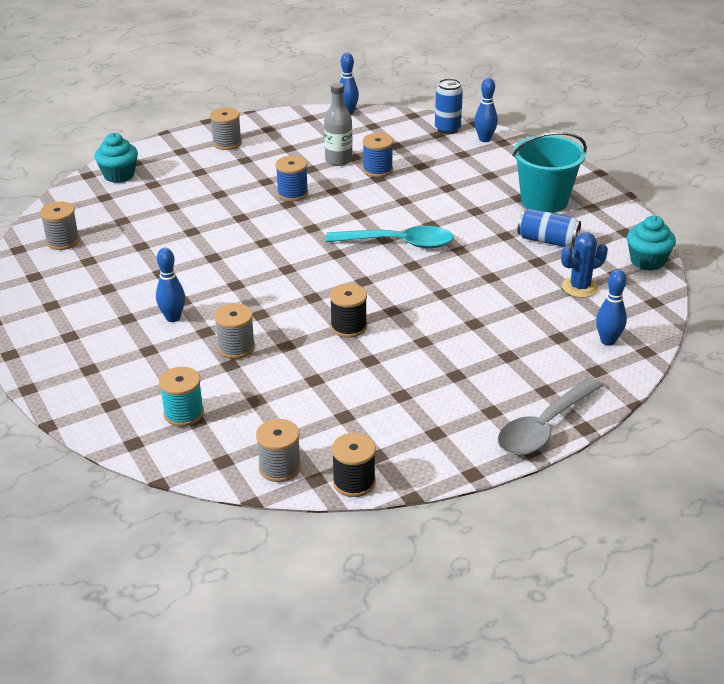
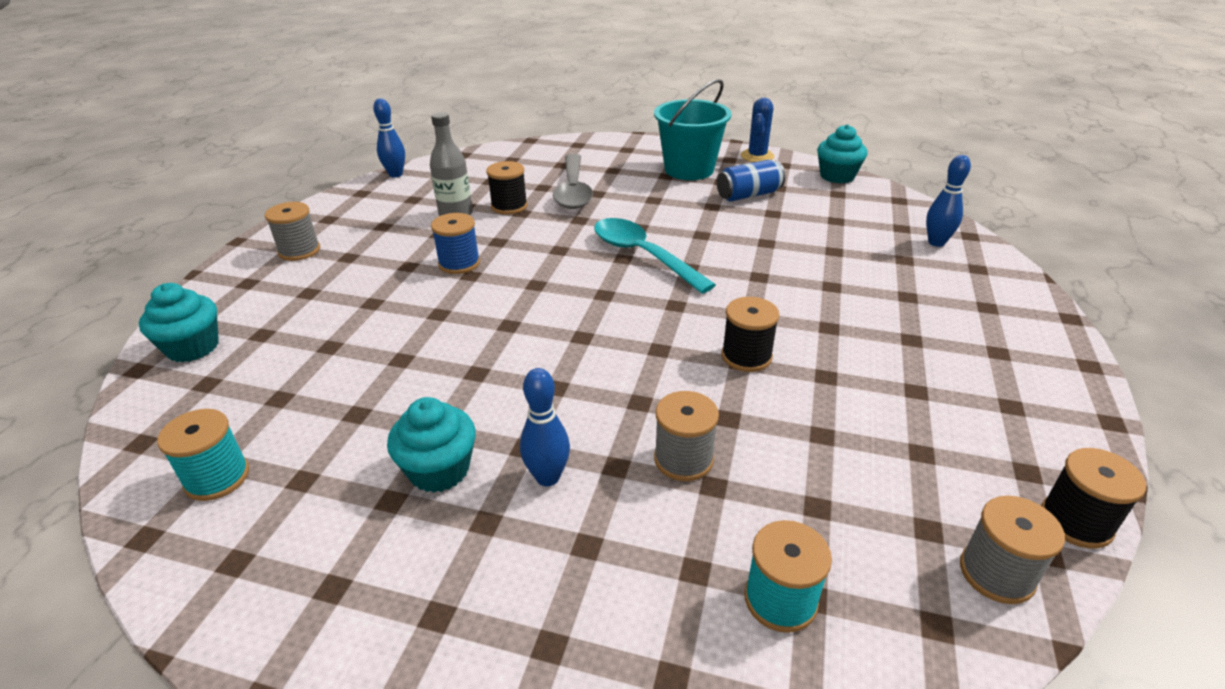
camera: 45 degrees left, 0 degrees up
grey spool [40,201,80,250] -> turquoise spool [157,409,249,501]
turquoise spoon [326,226,454,249] -> turquoise spoon turned 90 degrees counterclockwise [594,218,716,294]
blue spool [362,133,393,177] -> black spool [486,161,528,215]
blue can [435,78,463,134] -> none
blue bowling pin [474,78,498,142] -> none
grey spoon [498,377,603,456] -> grey spoon moved to [553,154,593,209]
blue cactus [561,232,608,298] -> blue cactus moved to [741,98,774,162]
none -> turquoise cupcake [387,397,476,493]

